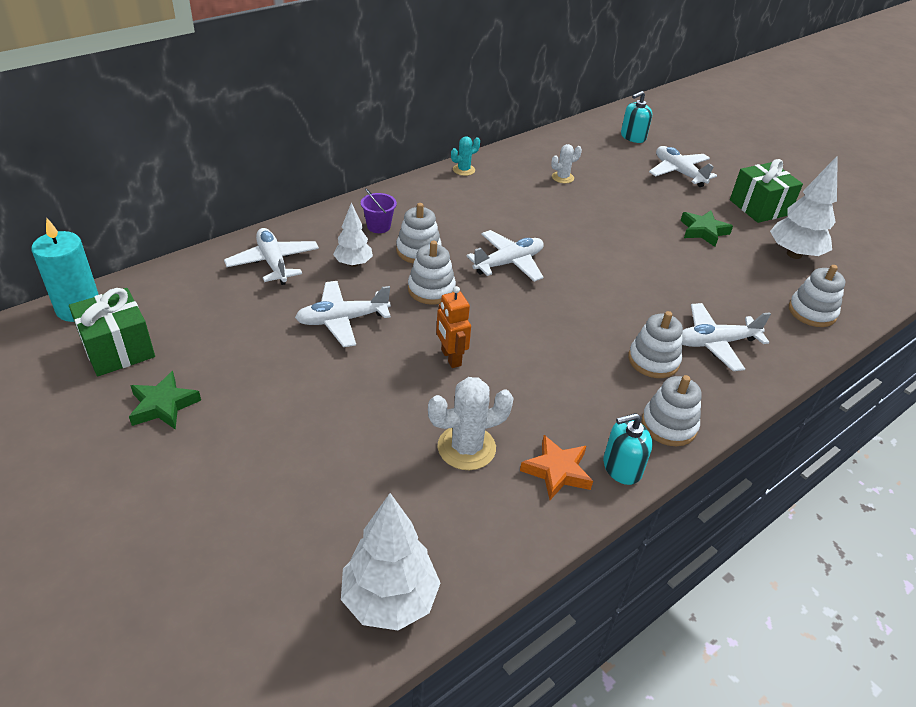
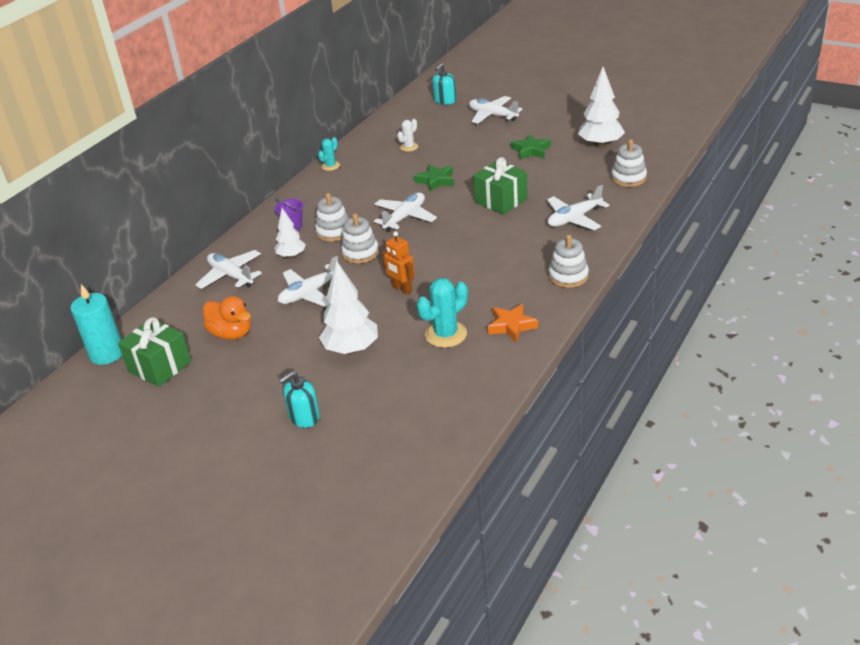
camera: 15 degrees left, 5 degrees down
green star [129,371,201,430] -> green star moved to [414,164,454,192]
white tree [341,493,440,630] -> white tree moved to [319,261,378,354]
white cactus [428,377,514,470] -> turquoise cactus [417,278,468,348]
turquoise soap dispenser [603,413,652,485] -> turquoise soap dispenser moved to [279,371,320,428]
white stacking toy [628,311,683,378] -> none
green gift [730,159,803,223] -> green gift moved to [473,157,528,215]
none -> orange duck [203,296,251,340]

